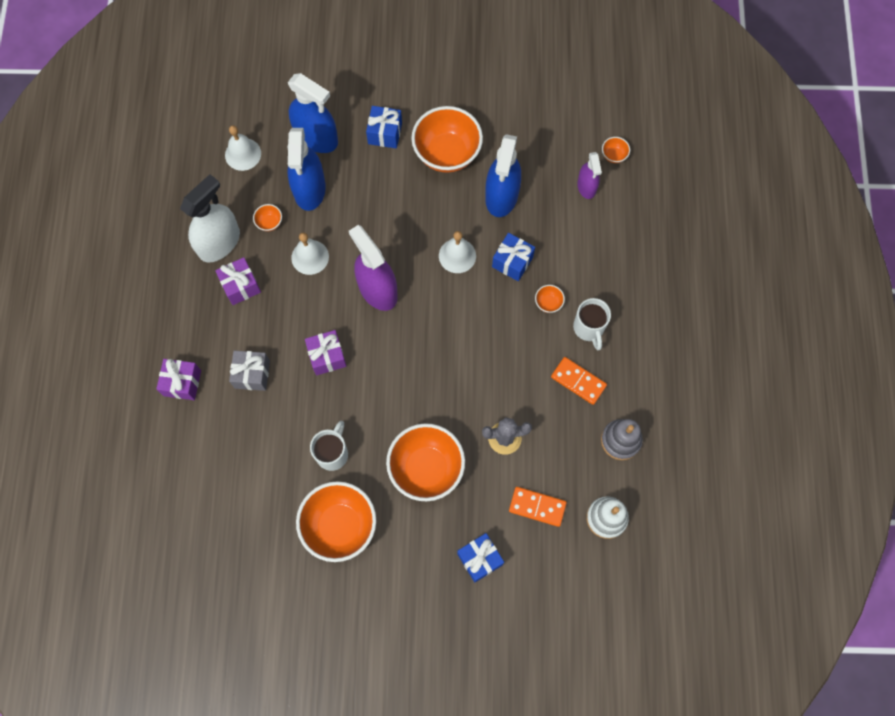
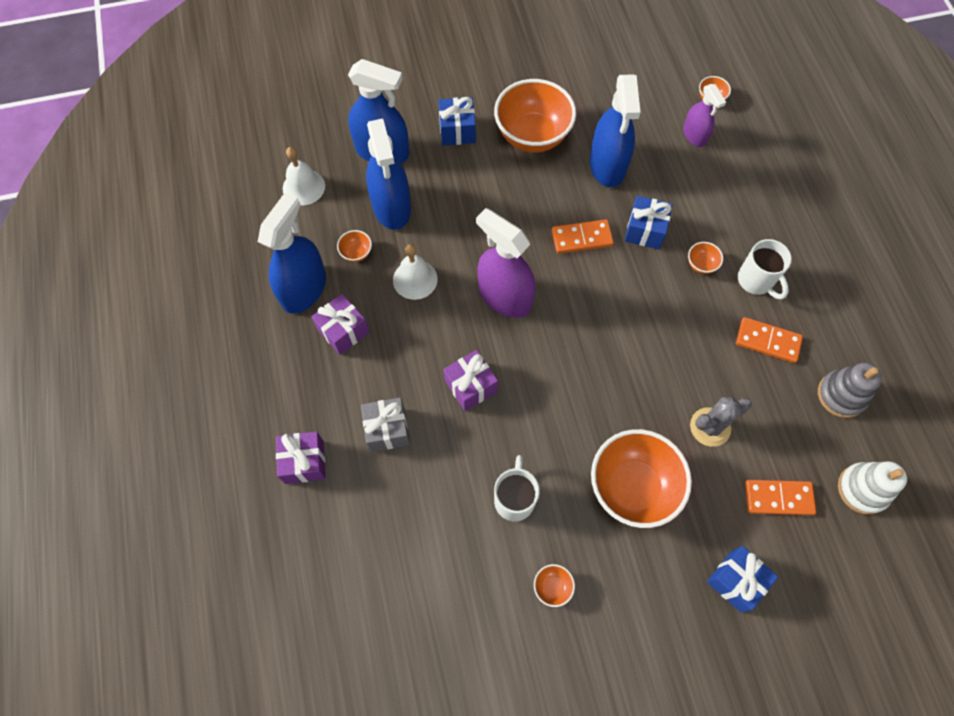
camera: 15 degrees left, 5 degrees down
white spray bottle [180,174,240,263] -> blue spray bottle [258,193,326,314]
orange bowl [296,481,376,562] -> orange bowl [534,564,575,607], size x0.41
white bell [439,231,476,273] -> orange domino [552,219,614,254]

